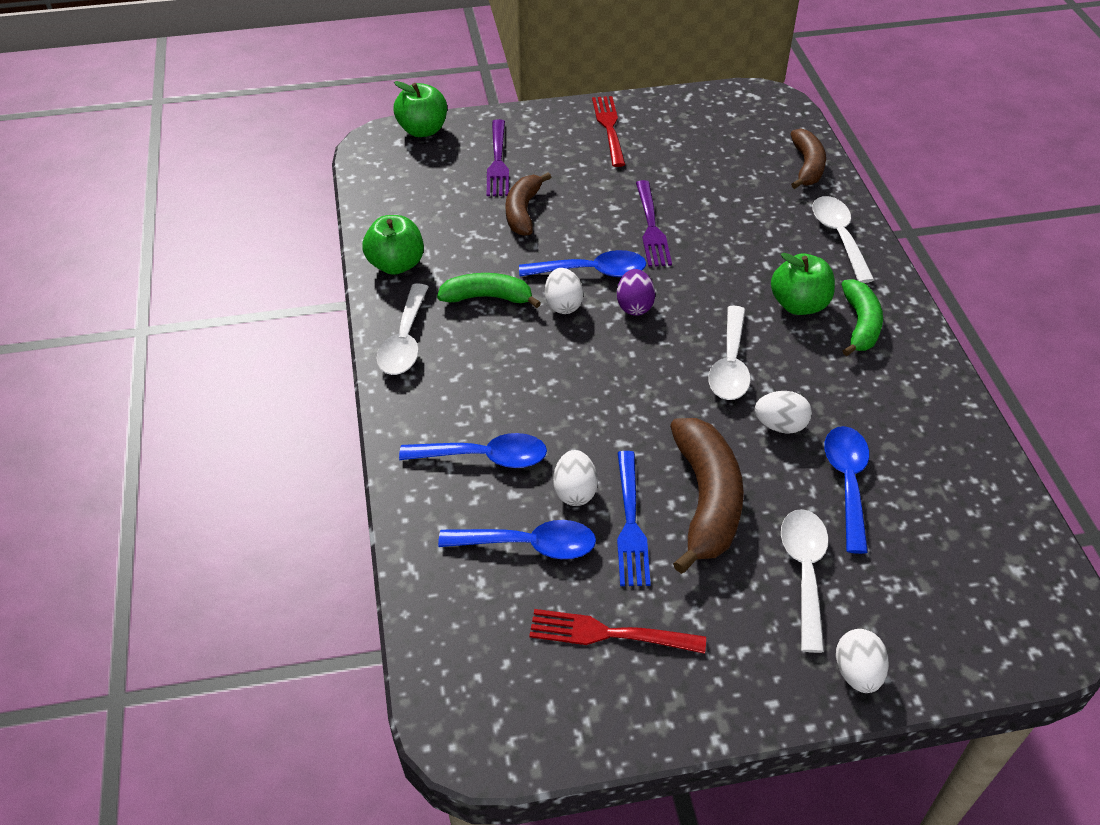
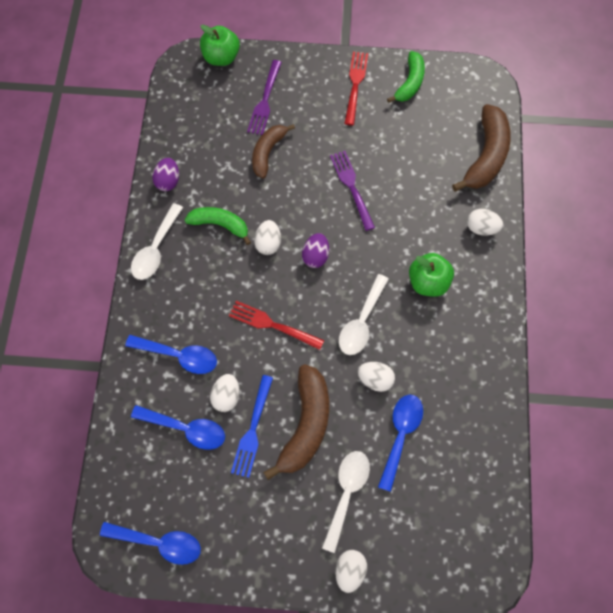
camera: 15 degrees right, 20 degrees up
green apple [362,215,424,275] -> purple egg [153,158,179,191]
blue spoon [519,250,646,277] -> blue spoon moved to [100,522,201,565]
red fork [529,609,706,654] -> red fork moved to [229,301,324,350]
purple fork [636,180,672,267] -> purple fork turned 150 degrees clockwise [330,151,375,231]
brown banana [790,128,826,189] -> brown banana [452,104,511,192], size x1.55
white spoon [812,196,874,283] -> white egg [467,209,503,236]
green banana [841,279,883,356] -> green banana moved to [387,51,425,103]

